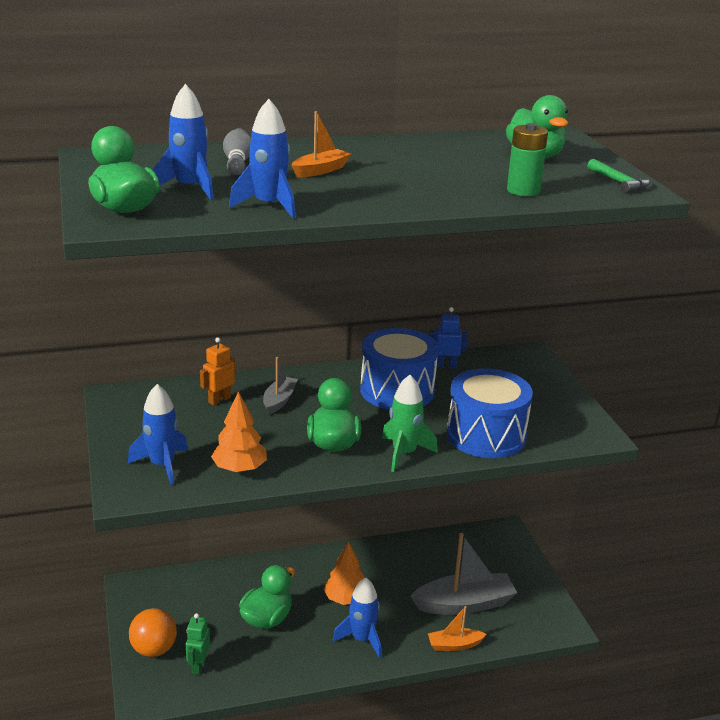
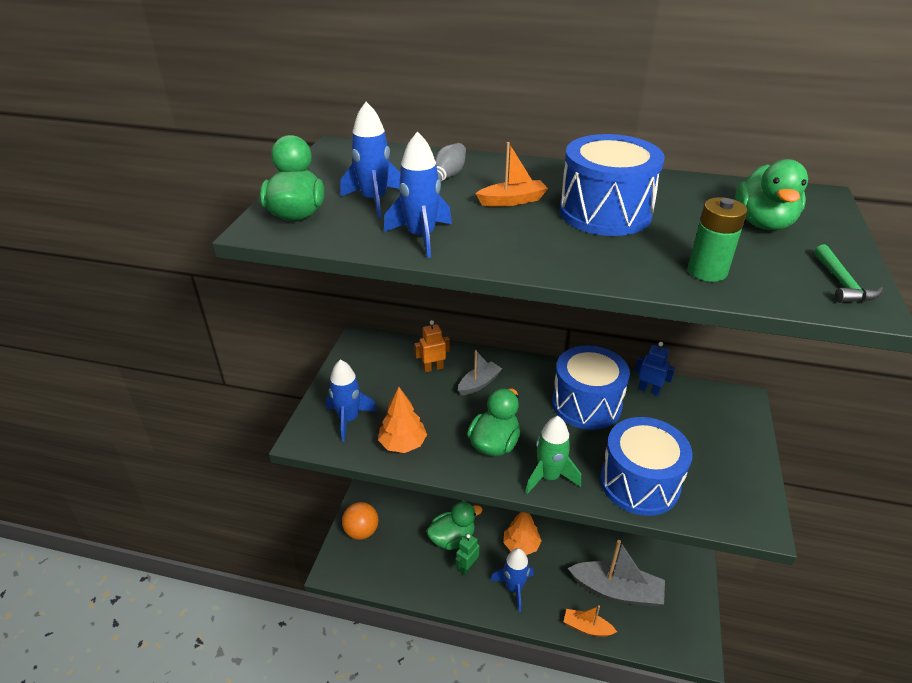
camera: 30 degrees right, 10 degrees up
green robot [186,613,210,675] -> green robot moved to [455,533,479,575]
none -> blue drum [560,134,665,236]

